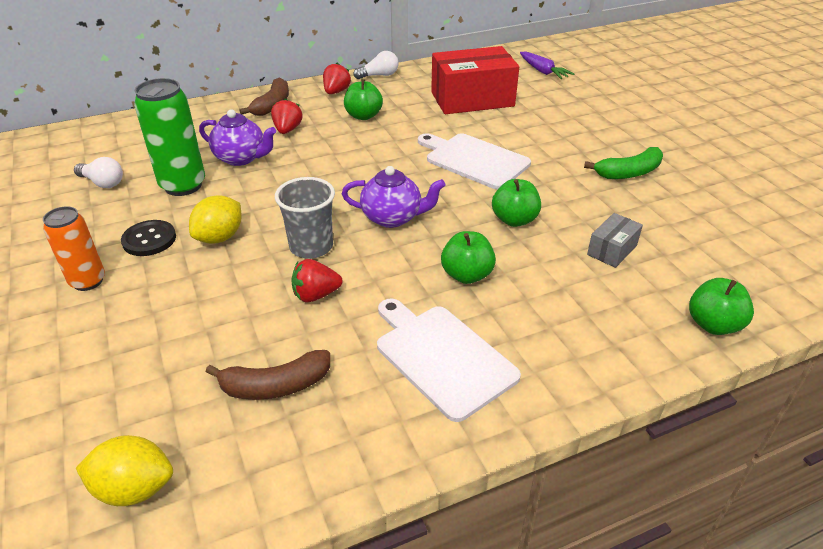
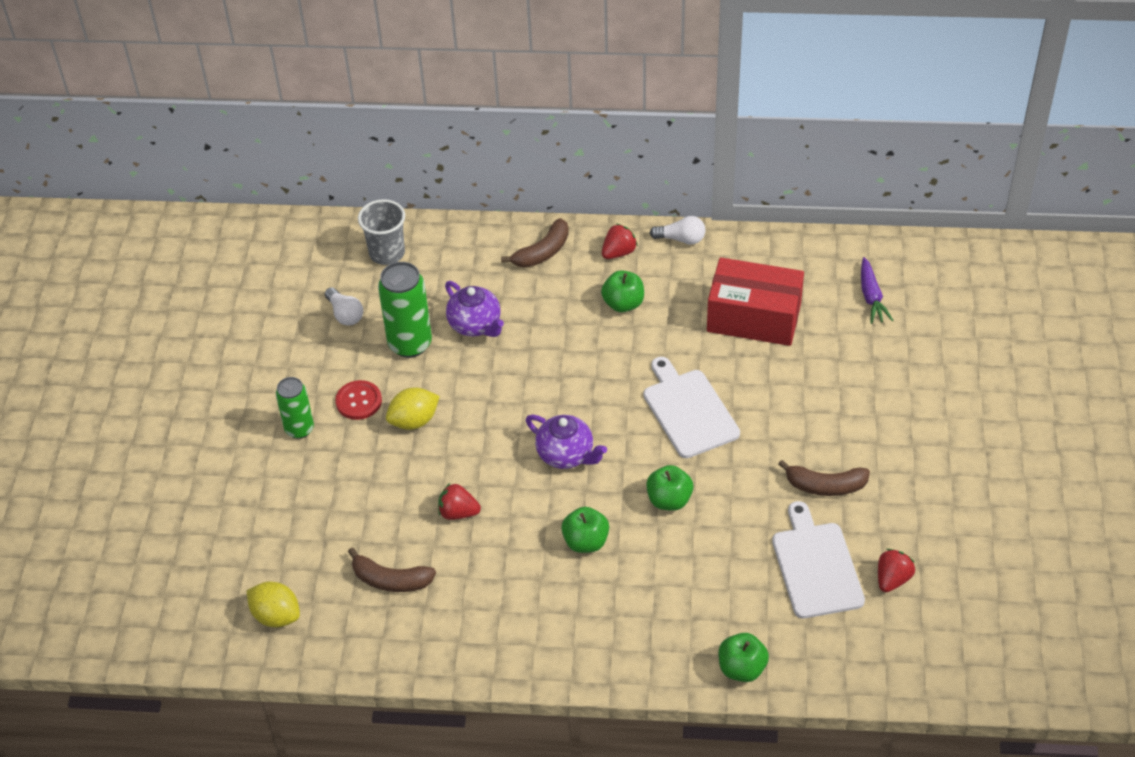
camera: 30 degrees right, 10 degrees up
orange can [43,206,105,291] -> green can [276,377,314,439]
black button [121,220,176,256] -> red button [335,380,382,420]
red strawberry [271,98,302,134] -> red strawberry moved to [878,549,915,592]
grey cup [275,177,335,259] -> grey cup moved to [358,199,405,265]
white cutting board [377,298,521,422] -> white cutting board moved to [772,501,865,619]
green banana [584,147,663,179] -> brown banana [778,460,870,496]
grey box [587,213,643,268] -> none

